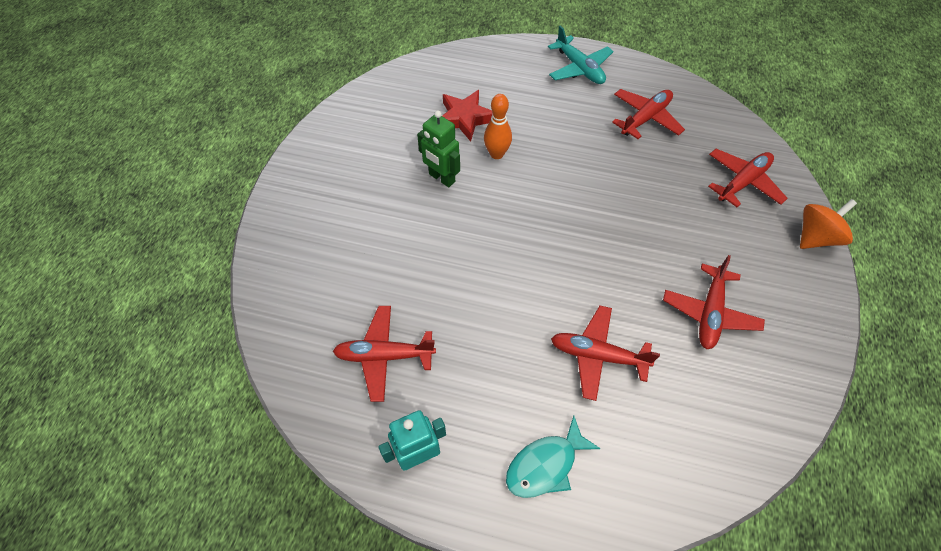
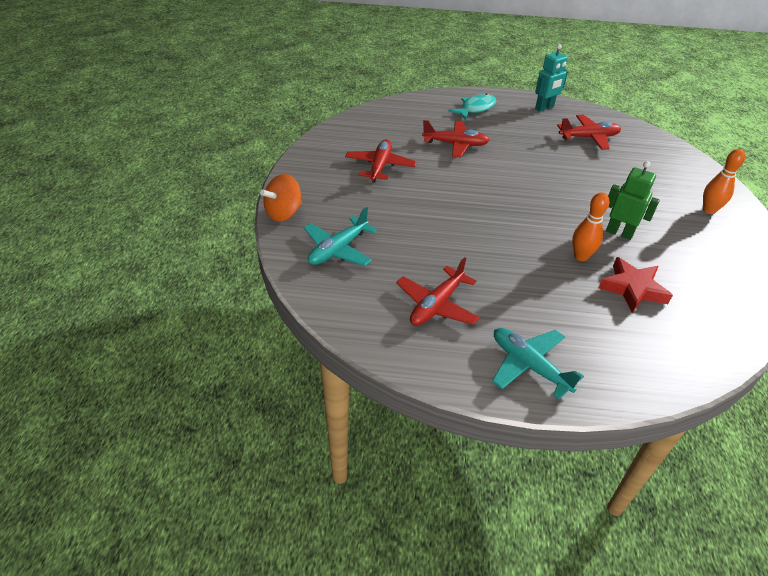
camera: 170 degrees right, 15 degrees down
red plane [708,149,788,207] -> turquoise plane [304,207,377,266]
none -> orange bowling pin [703,149,745,214]

